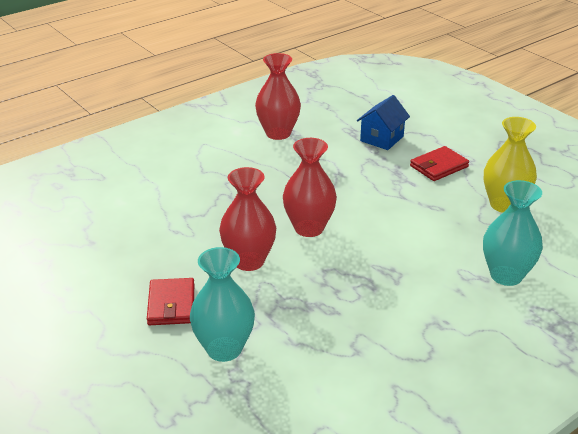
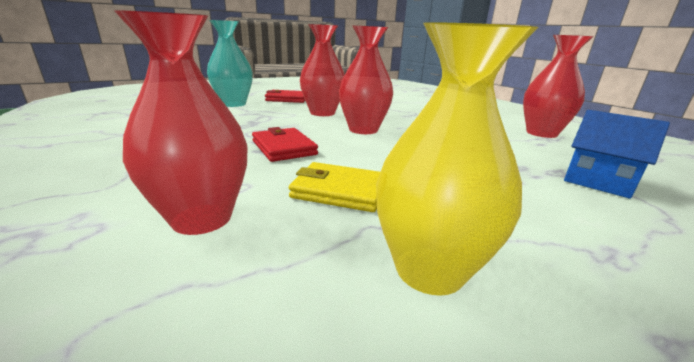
camera: 95 degrees right, 10 degrees down
red wallet [410,146,469,181] -> red wallet moved to [252,127,318,162]
turquoise vase [483,180,543,286] -> red vase [114,10,247,235]
none -> yellow wallet [289,162,380,212]

